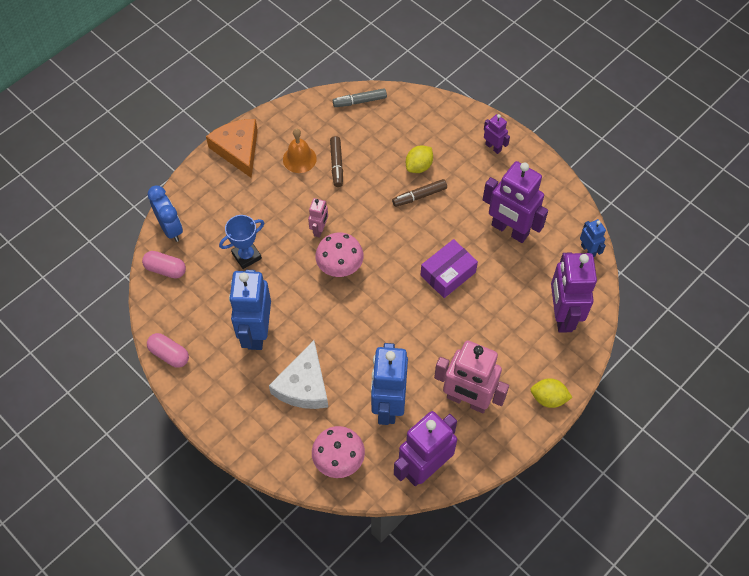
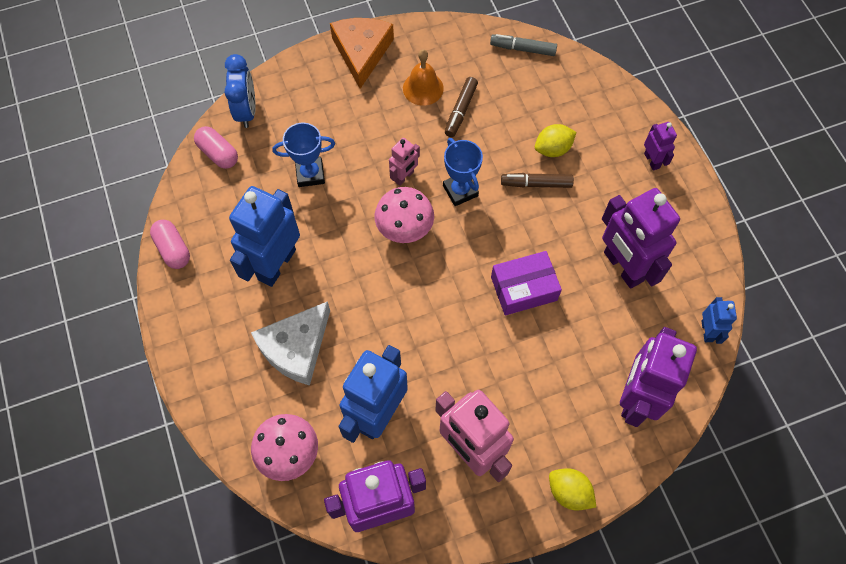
camera: 25 degrees right, 5 degrees up
none -> blue trophy [443,138,483,206]

